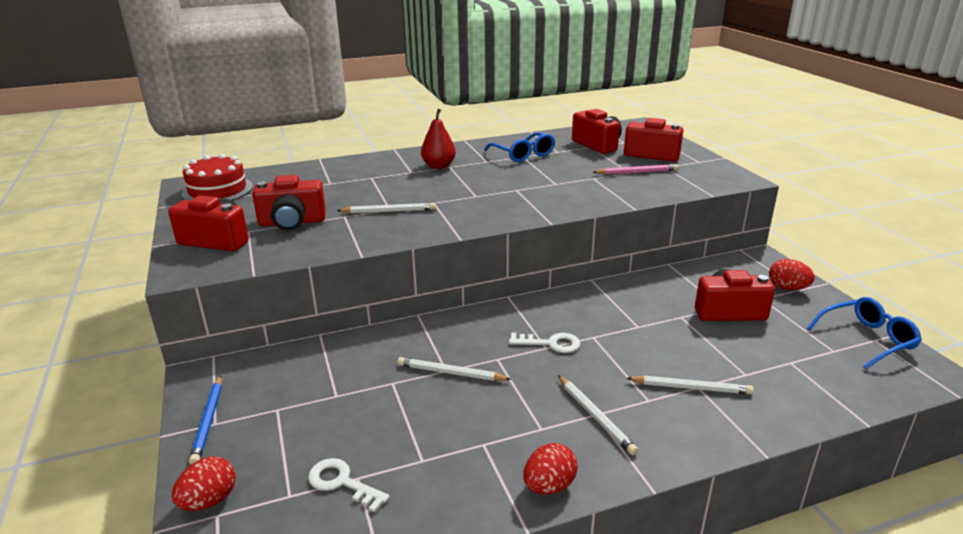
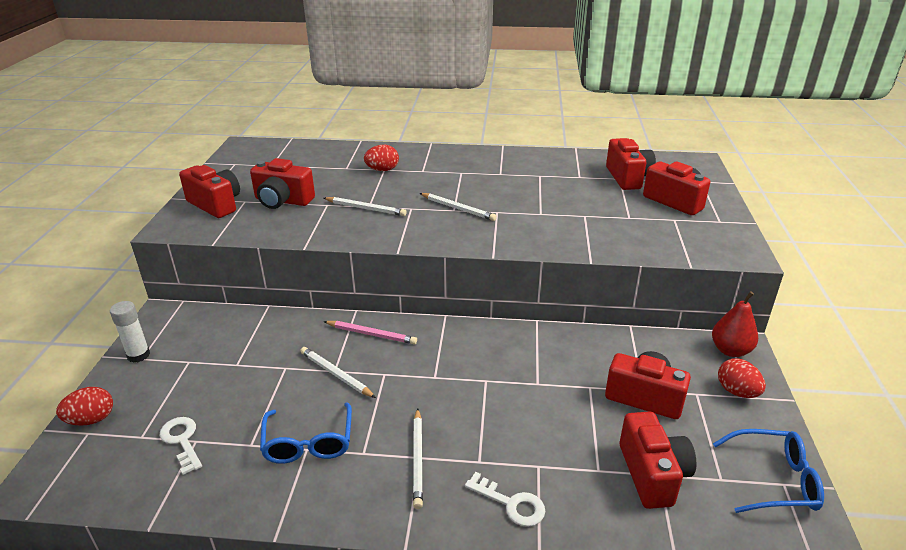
camera: 25 degrees right, 5 degrees up
red cake [181,154,253,201] -> none
blue pencil [189,375,222,464] -> white glue stick [110,301,150,363]
red pear [421,109,456,169] -> red pear moved to [712,291,758,357]
blue glasses [484,132,555,162] -> blue glasses moved to [260,402,352,464]
white key [509,333,580,353] -> white key moved to [465,472,546,527]
red egg [523,443,578,495] -> red egg moved to [364,145,399,171]
pink pencil [593,164,678,175] -> pink pencil moved to [323,321,417,345]
white pencil [626,376,754,395] -> white pencil moved to [420,193,497,221]
none -> red camera [620,412,696,509]

